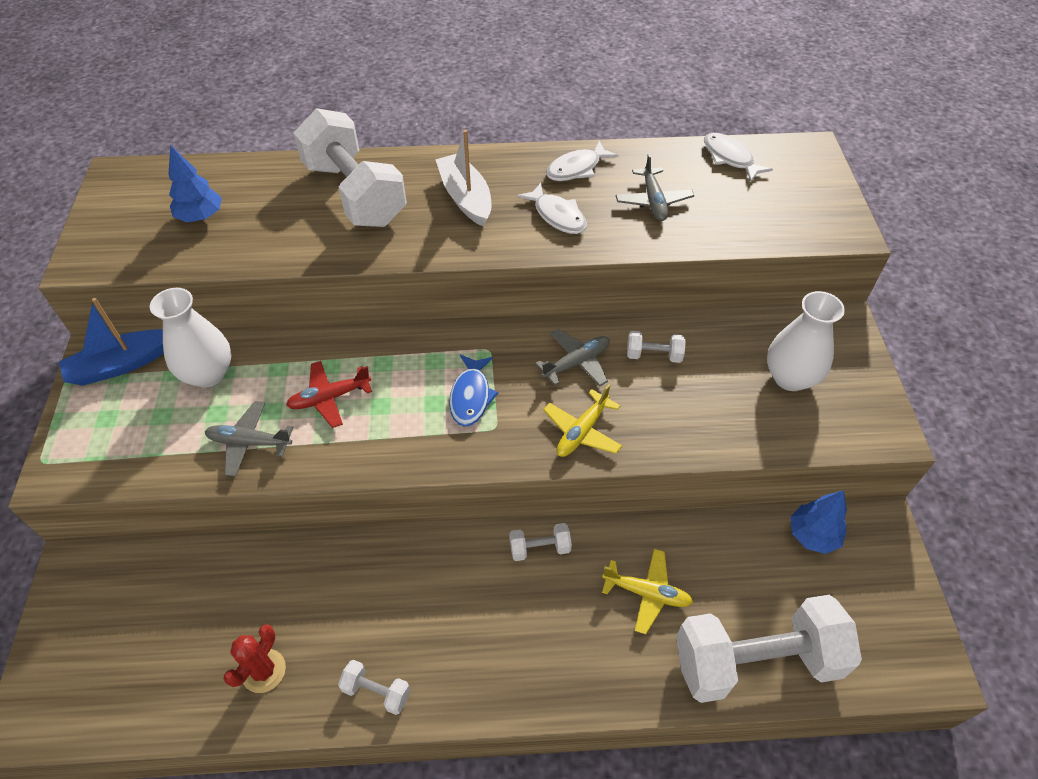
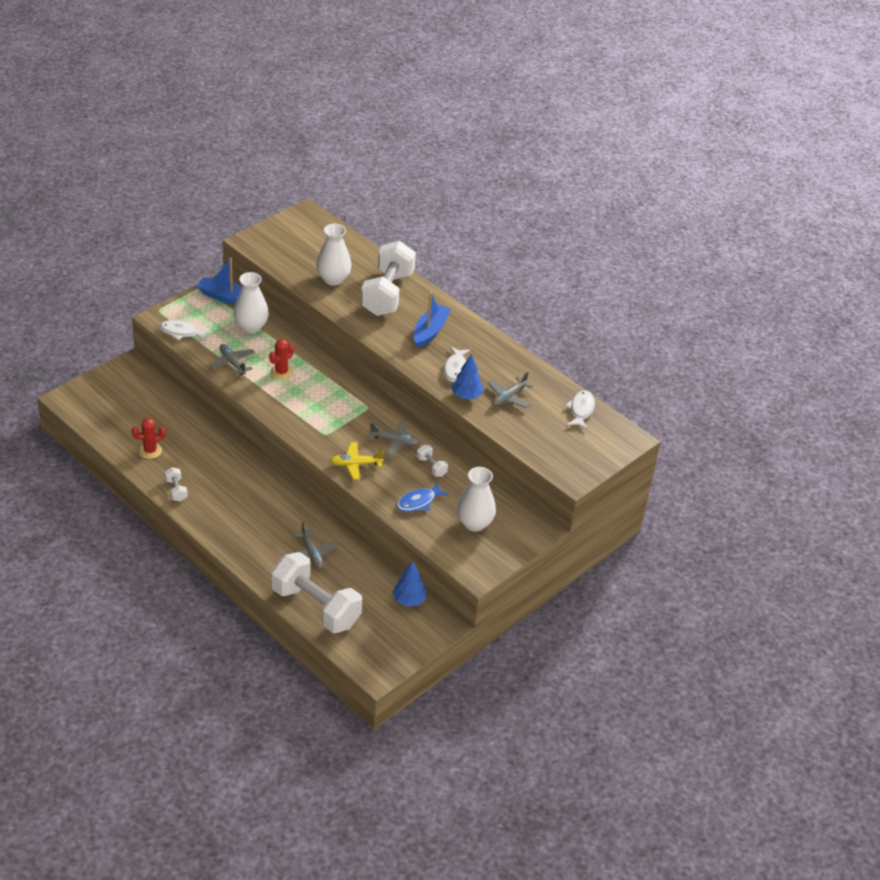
camera: 45 degrees right, 10 degrees down
blue tree [169,145,222,222] -> blue tree moved to [451,354,483,399]
red plane [286,361,372,428] -> red cactus [269,339,294,380]
white boat [435,130,492,227] -> blue boat [414,292,451,348]
blue fish [449,355,498,427] -> blue fish moved to [396,482,449,512]
white dumbbell [509,523,572,561] -> none
white fish [546,141,619,181] -> white fish moved to [159,320,211,341]
yellow plane [602,549,693,634] -> grey plane [290,522,338,568]
none -> white vase [316,224,352,286]

